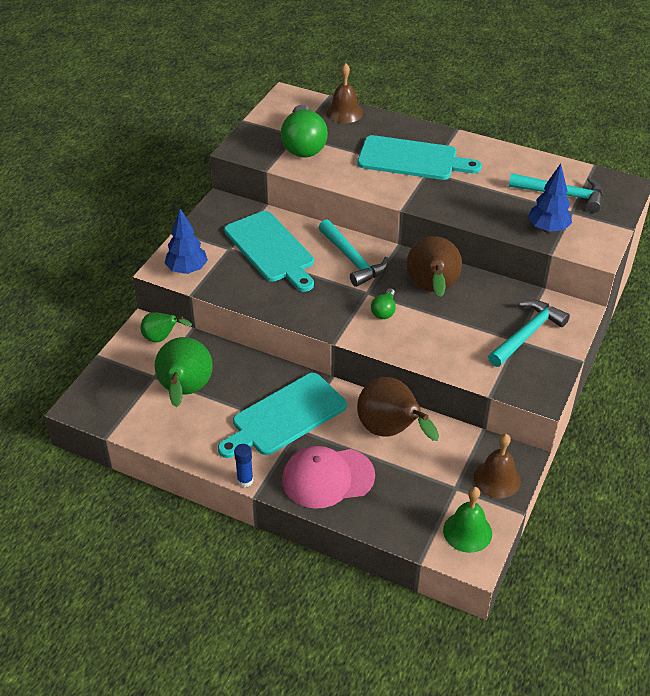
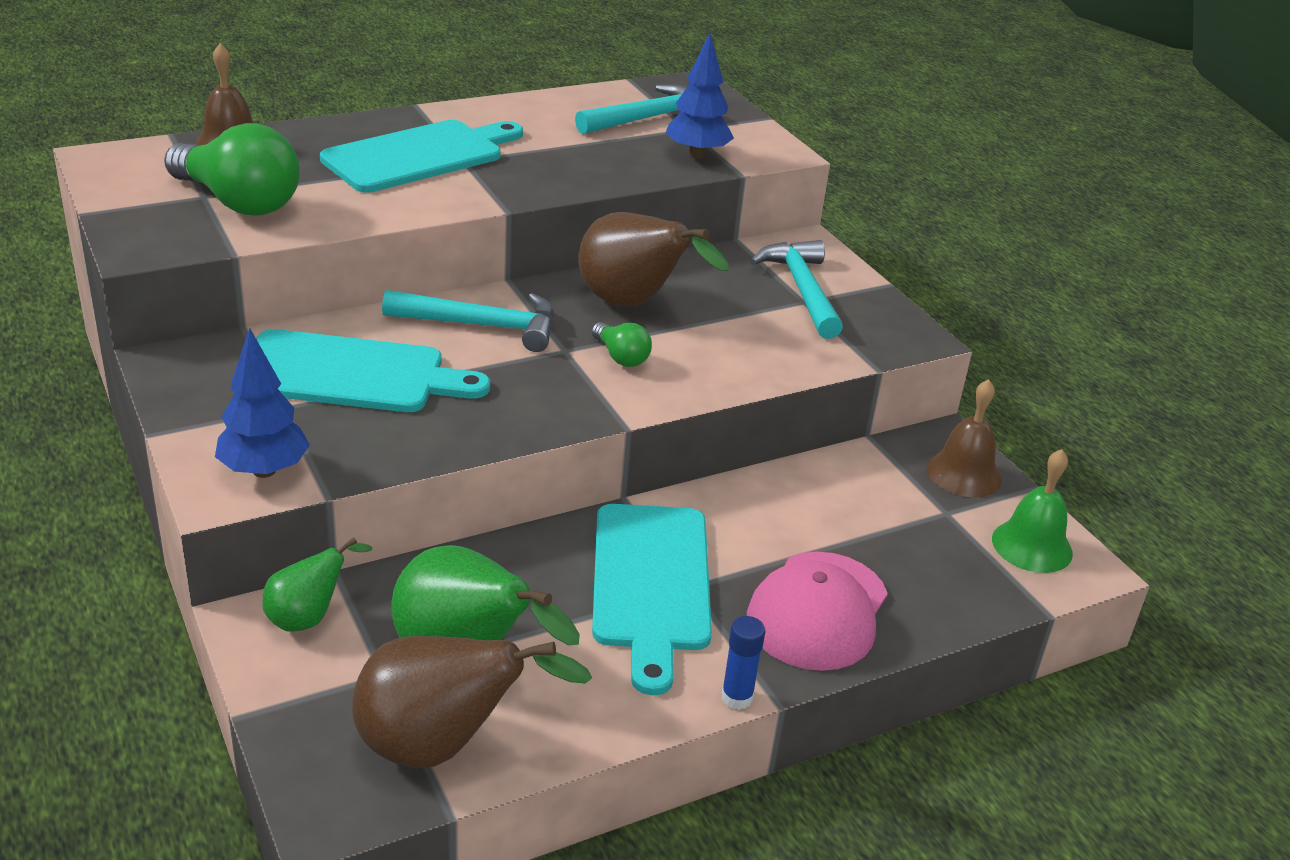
camera: 55 degrees left, 10 degrees down
brown pear [357,377,439,441] -> brown pear moved to [352,636,592,768]

